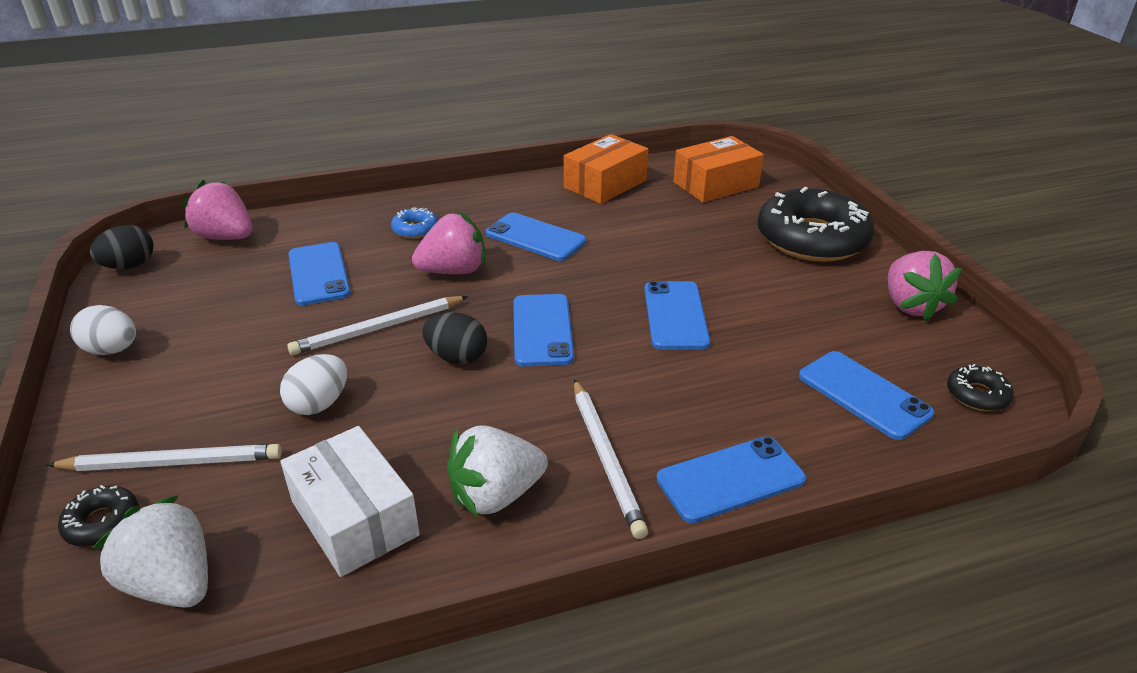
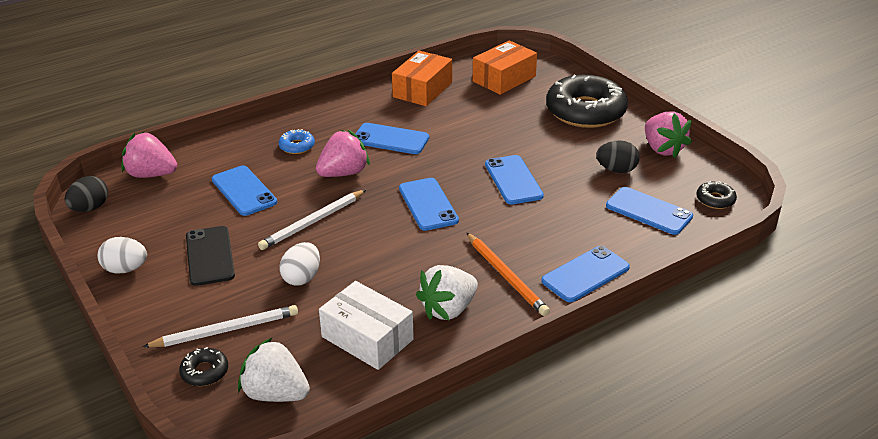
camera: 15 degrees left, 0 degrees up
black egg [422,312,487,364] -> black egg moved to [596,141,640,173]
white pencil [574,379,648,539] -> orange pencil [466,232,550,316]
none -> black phone [186,226,235,286]

